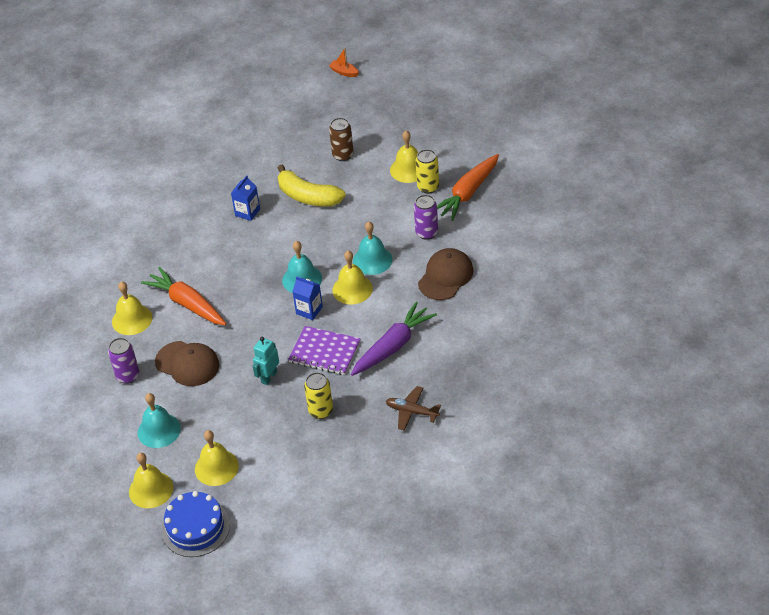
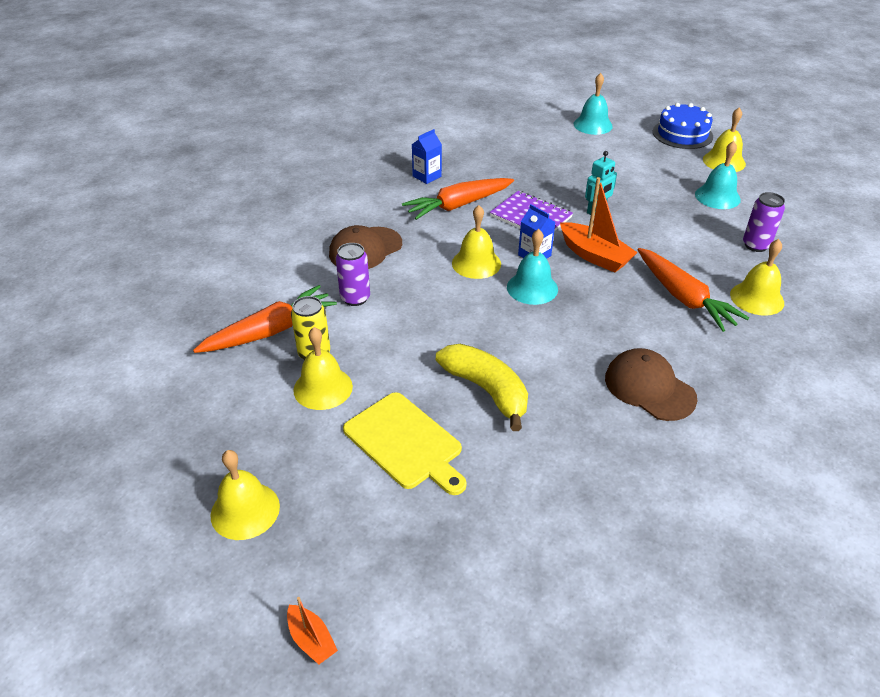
camera: 165 degrees left, 5 degrees down
brown cap [155,341,219,386] -> brown cap moved to [605,348,697,421]
yellow bell [195,430,239,486] -> yellow bell moved to [211,450,280,540]
blue carton [231,175,260,221] -> blue carton moved to [411,129,442,184]
yellow can [304,372,333,419] -> none
brown can [329,118,354,161] -> yellow cutting board [343,392,467,495]
purple carrot [351,301,437,376] -> orange carrot [402,178,514,220]
turquoise bell [353,221,393,275] -> turquoise bell moved to [574,73,613,135]
brown plane [386,386,441,431] -> none
none -> orange boat [560,177,638,273]

